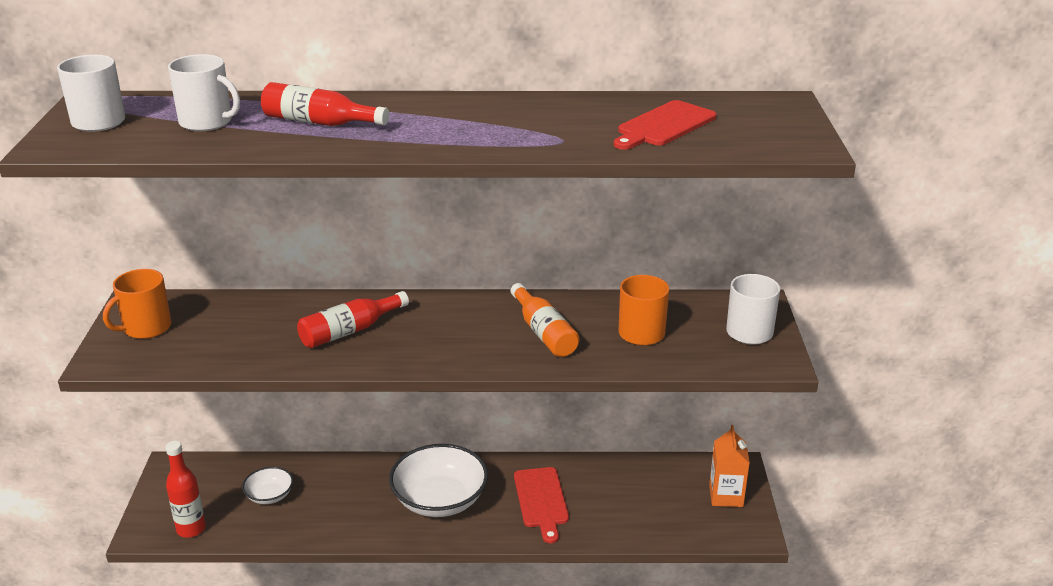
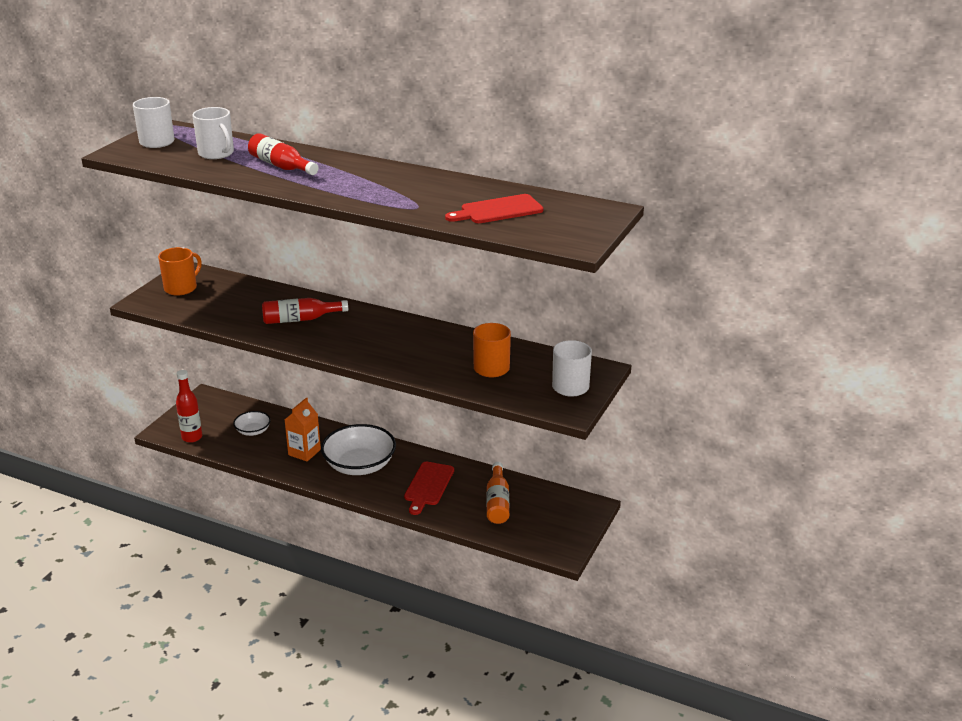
camera: 25 degrees right, 0 degrees up
orange mug [103,269,171,339] -> orange mug turned 150 degrees clockwise [158,247,202,296]
orange bottle [511,283,579,357] -> orange bottle moved to [486,462,509,524]
orange carton [709,425,750,507] -> orange carton moved to [285,397,321,462]

